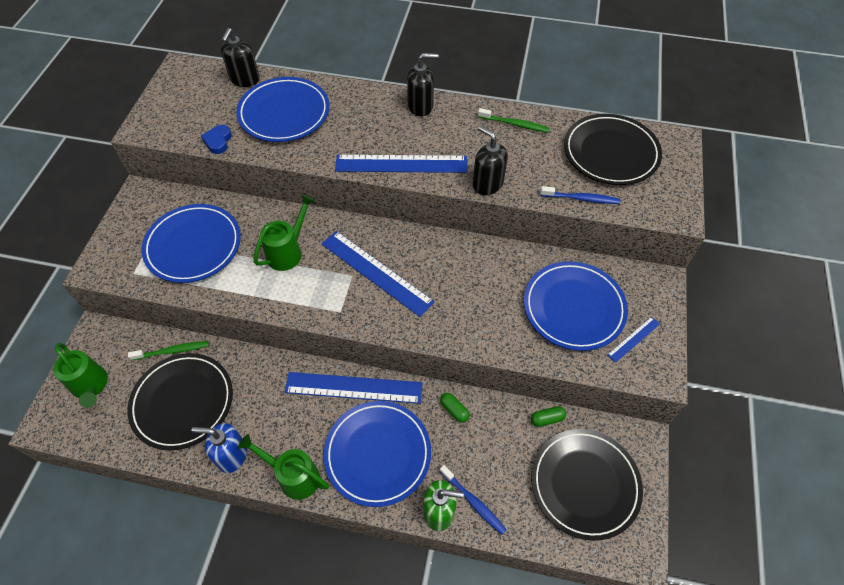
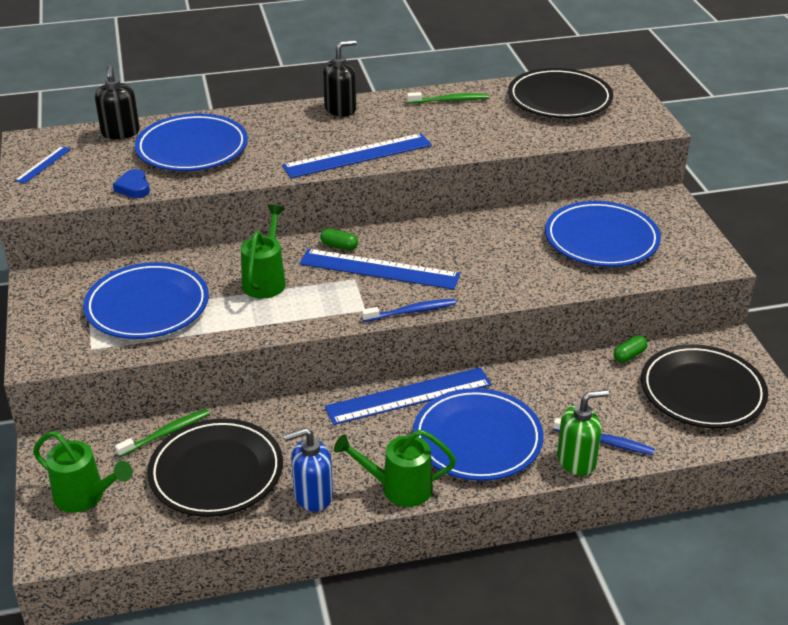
camera: 25 degrees left, 20 degrees down
green capsule [440,393,470,423] -> green capsule moved to [320,228,358,250]
black soap dispenser [473,126,508,195] -> none
blue toothbrush [540,186,620,204] -> blue toothbrush moved to [362,298,456,322]
blue ruler [607,317,660,363] -> blue ruler moved to [15,146,71,184]

